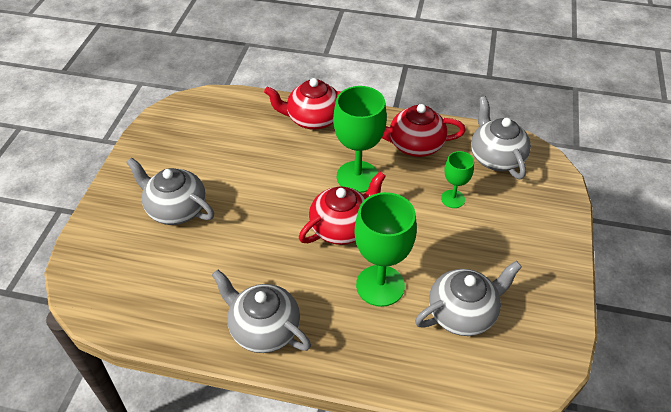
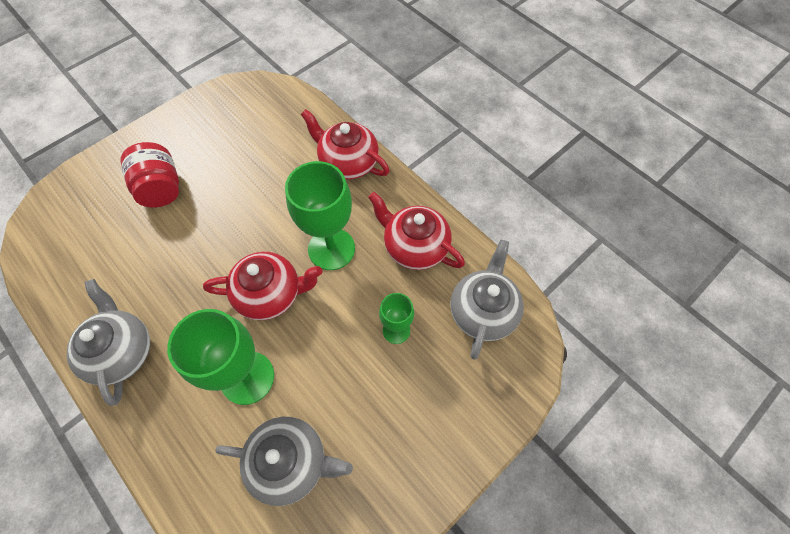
camera: 35 degrees right, 15 degrees up
grey teapot [126,157,214,225] -> red jar [121,142,179,207]

